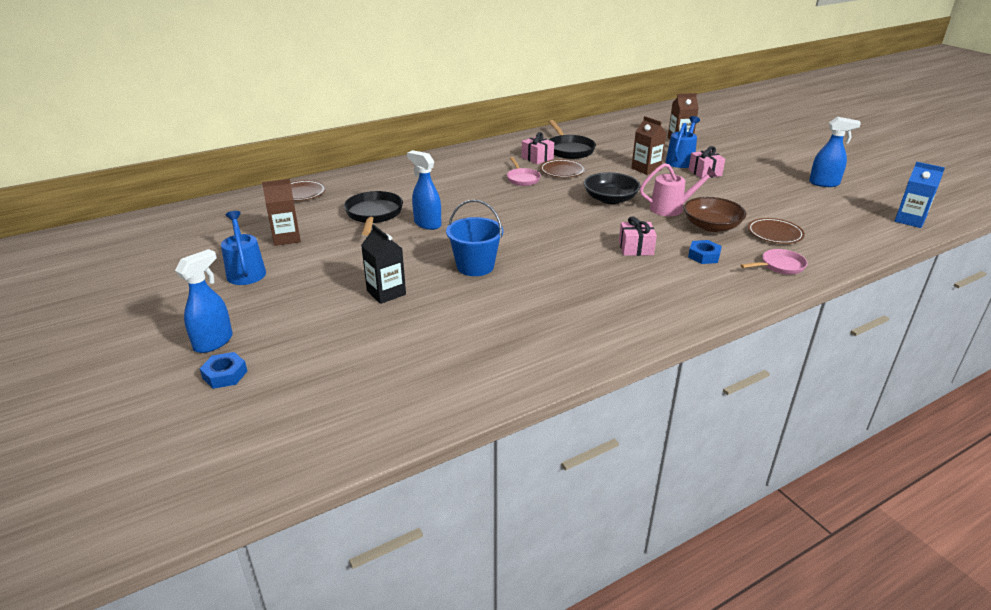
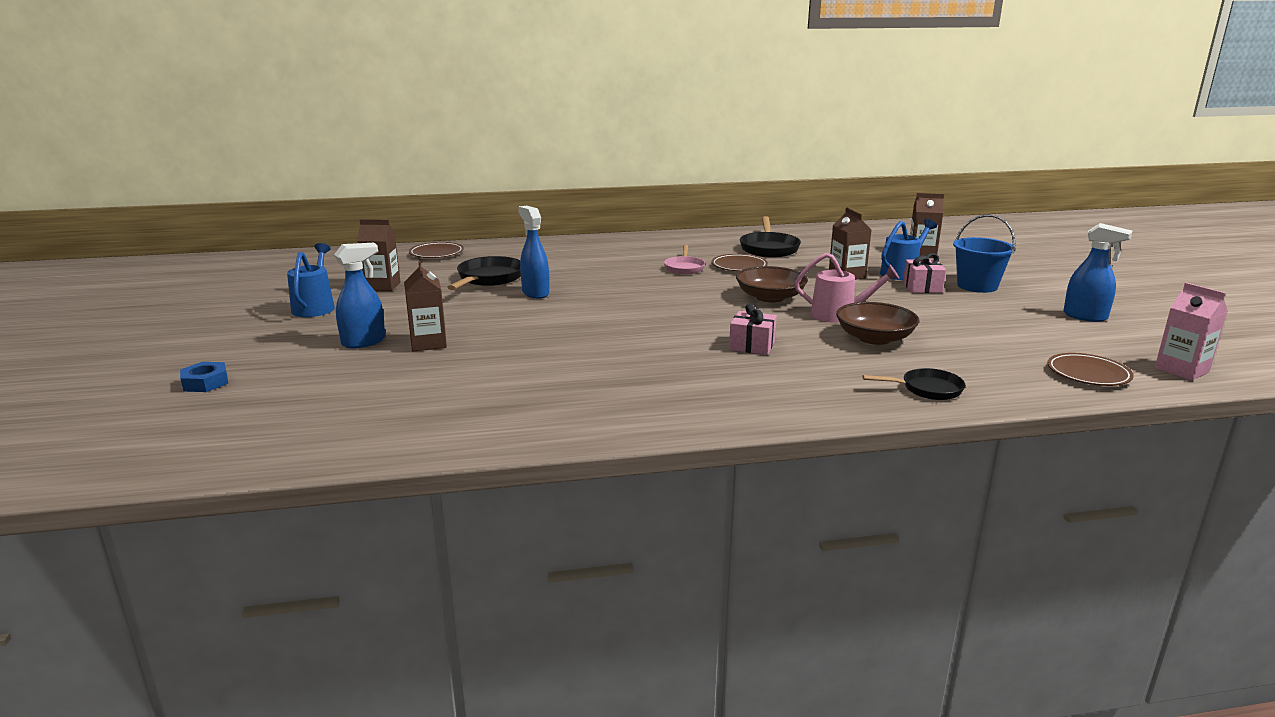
camera: 20 degrees right, 10 degrees down
blue spray bottle [175,249,233,353] -> blue spray bottle moved to [334,243,385,348]
black carton [361,224,406,304] -> brown carton [404,261,447,352]
blue bucket [446,200,504,276] -> blue bucket moved to [953,214,1016,293]
pink gift [521,132,554,164] -> none
black bowl [584,172,641,204] -> brown bowl [736,266,808,303]
blue nut [688,240,722,264] -> none
pink pan [740,249,808,275] -> black pan [862,368,965,400]
brown plate [748,218,805,244] -> brown plate moved to [1047,353,1134,386]
blue carton [895,162,945,228] -> pink carton [1155,283,1228,381]

